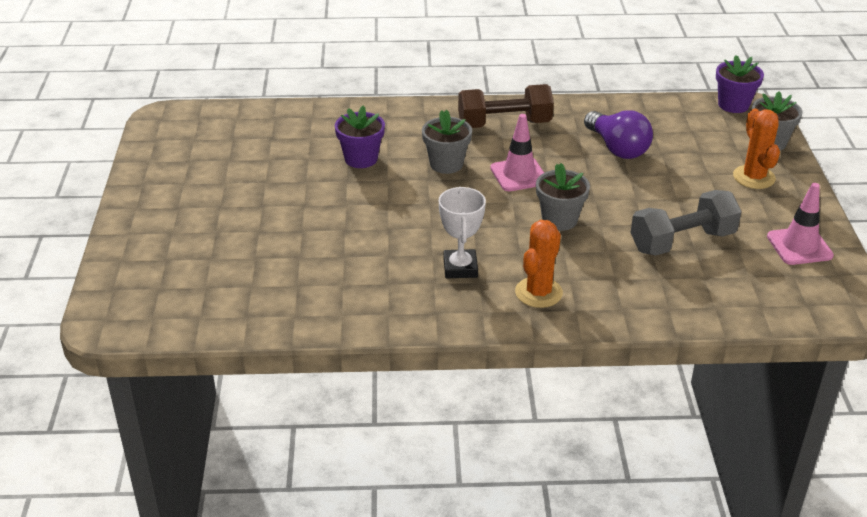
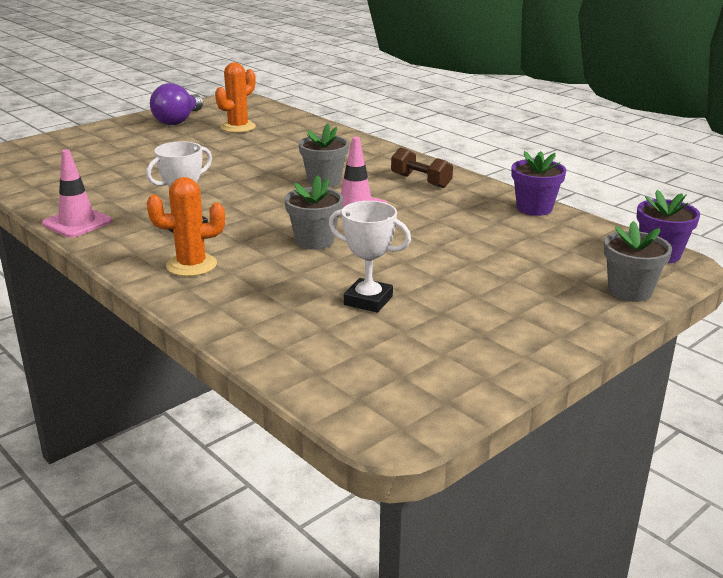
camera: 50 degrees right, 10 degrees down
purple flower pot [335,106,385,168] -> purple flower pot moved to [512,151,566,216]
brown dumbbell [458,84,554,128] -> brown dumbbell [391,147,453,188], size x0.65
purple light bulb [584,110,653,159] -> purple light bulb moved to [150,83,203,125]
grey dumbbell [630,190,742,256] -> white trophy [329,201,411,313]
orange cactus [733,108,780,189] -> orange cactus moved to [215,62,256,133]
pink traffic cone [767,183,834,265] -> pink traffic cone moved to [42,149,112,238]

